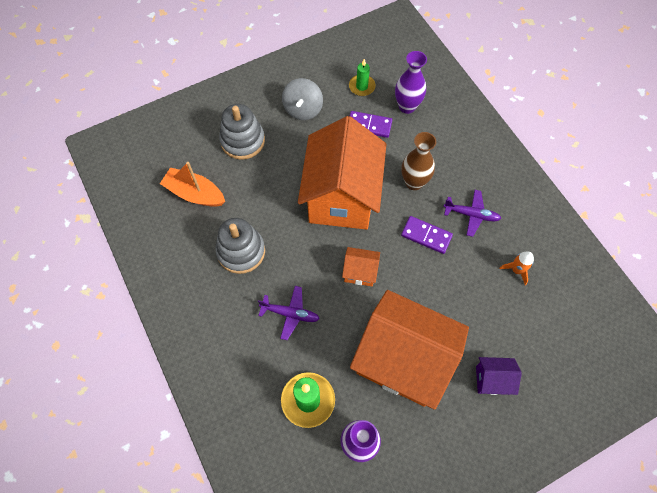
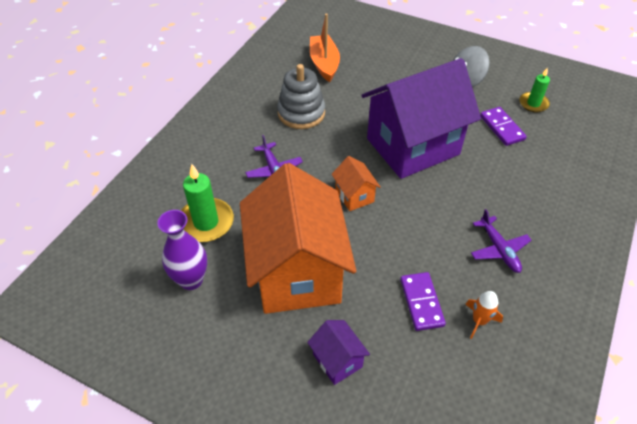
camera: 55 degrees right, 15 degrees down
grey stacking toy [219,104,265,160] -> none
orange house [298,116,387,230] -> purple house [361,58,481,179]
purple vase [395,51,427,114] -> none
brown vase [401,132,436,190] -> none
purple domino [401,216,453,254] -> purple domino moved to [400,272,446,331]

